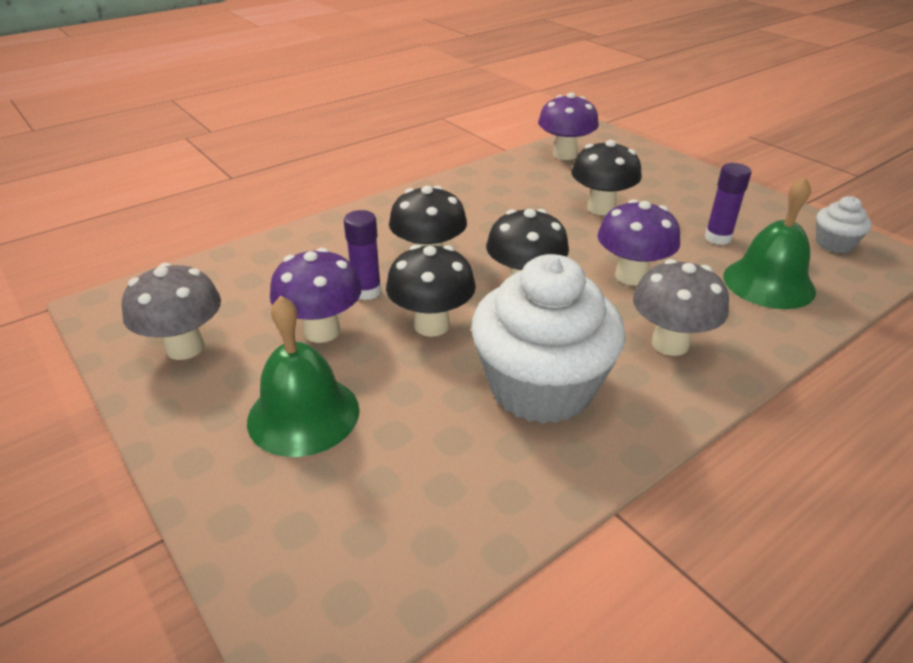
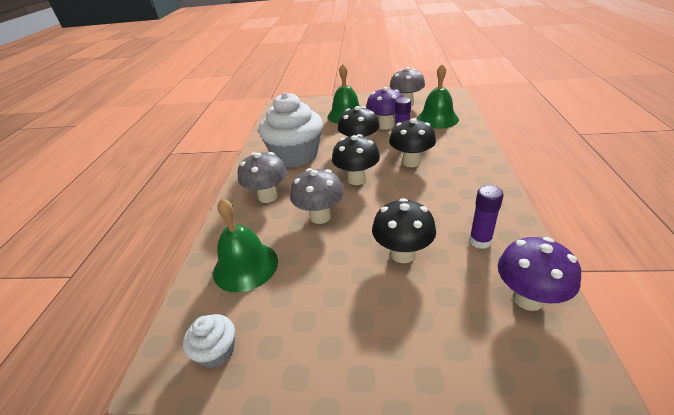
camera: 135 degrees right, 0 degrees up
purple mushroom [598,199,680,285] -> grey mushroom [290,168,344,224]
purple glue stick [705,163,752,245] -> purple glue stick moved to [469,185,504,249]
none -> green bell [417,64,459,129]

